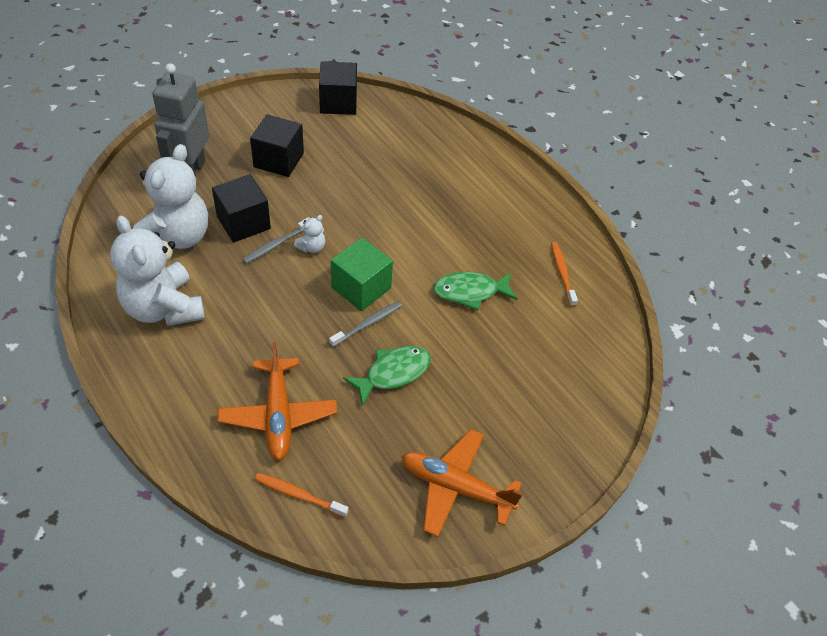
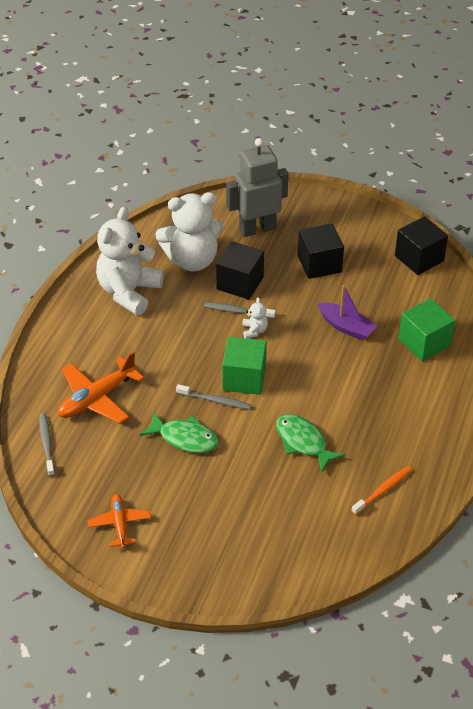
camera: 60 degrees right, 5 degrees down
orange toothbrush [254,473,349,517] -> grey toothbrush [39,413,55,477]
white teddy bear [294,215,325,253] -> white teddy bear turned 105 degrees counterclockwise [242,297,268,339]
orange plane [401,429,523,537] -> orange plane [88,494,151,548], size x0.61
none -> purple boat [317,285,377,340]
none -> green cube [398,298,455,361]

